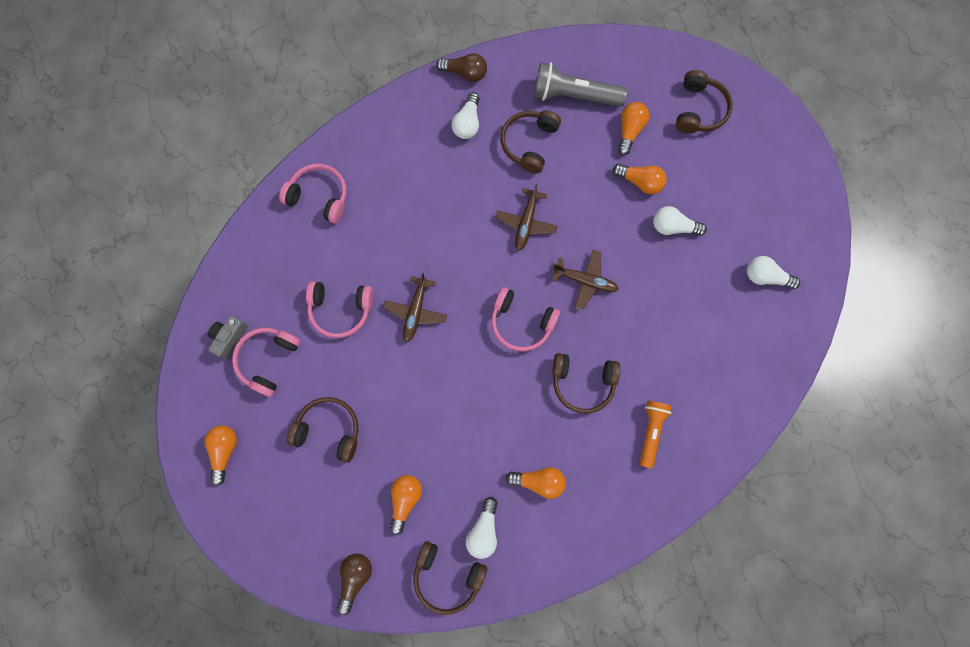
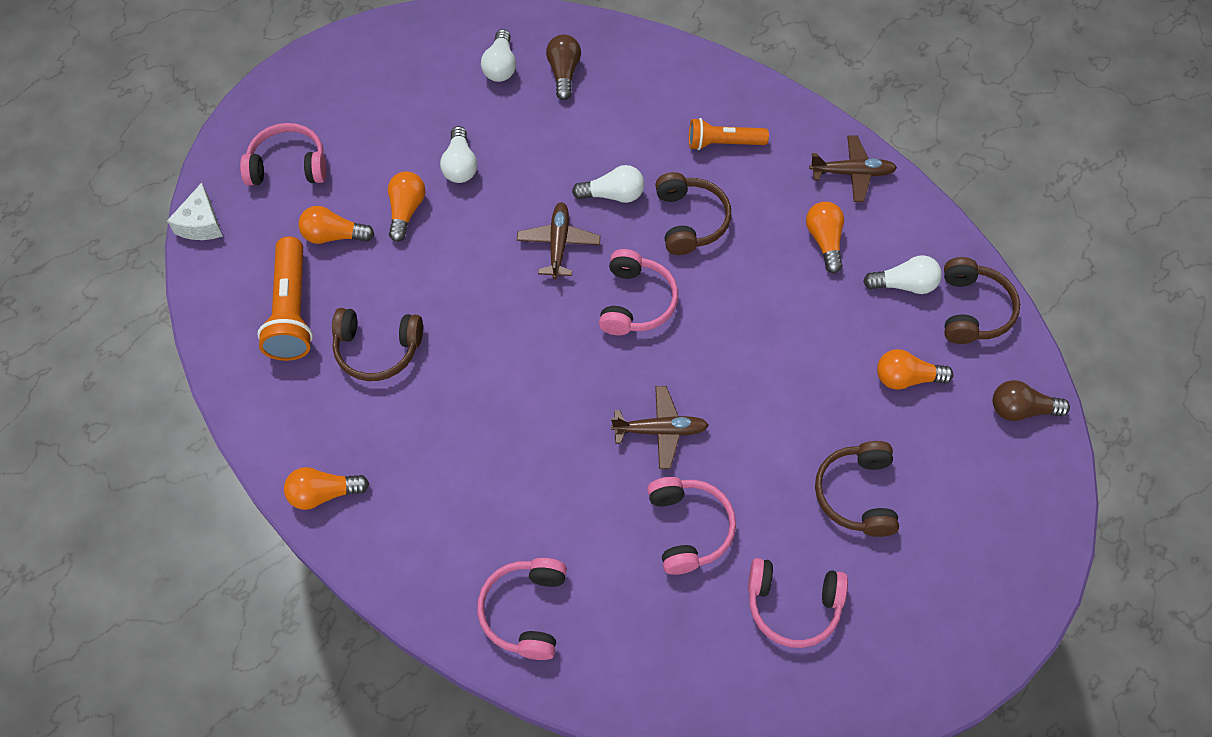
camera: 105 degrees left, 15 degrees down
orange light bulb [204,426,237,486] -> orange light bulb moved to [284,467,369,510]
grey camera [208,316,248,360] -> none
brown light bulb [436,53,487,82] -> brown light bulb moved to [546,34,581,100]
white light bulb [451,93,479,139] -> white light bulb moved to [572,165,644,203]
brown plane [495,184,558,251] -> brown plane moved to [809,135,897,202]
grey flashlight [534,62,627,107] -> orange flashlight [257,236,313,361]
brown headphones [676,70,733,134] -> pink headphones [240,123,327,185]
none -> white cheese [167,183,223,240]

